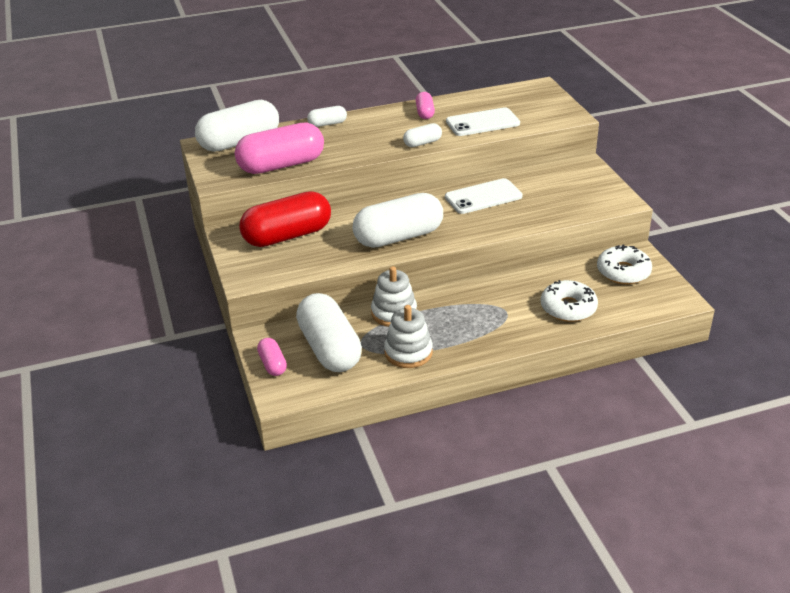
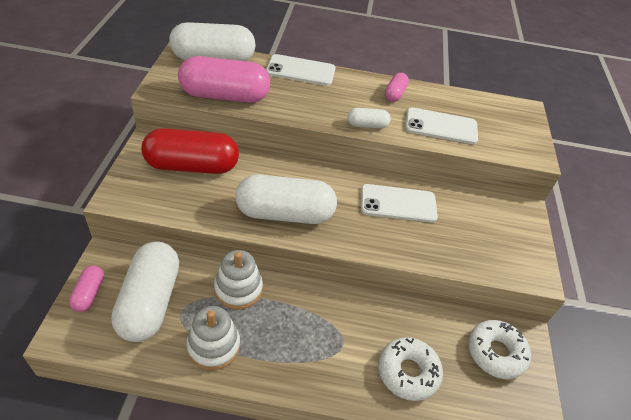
camera: 20 degrees right, 10 degrees up
white capsule [307,106,347,127] -> white phone [266,54,335,86]

